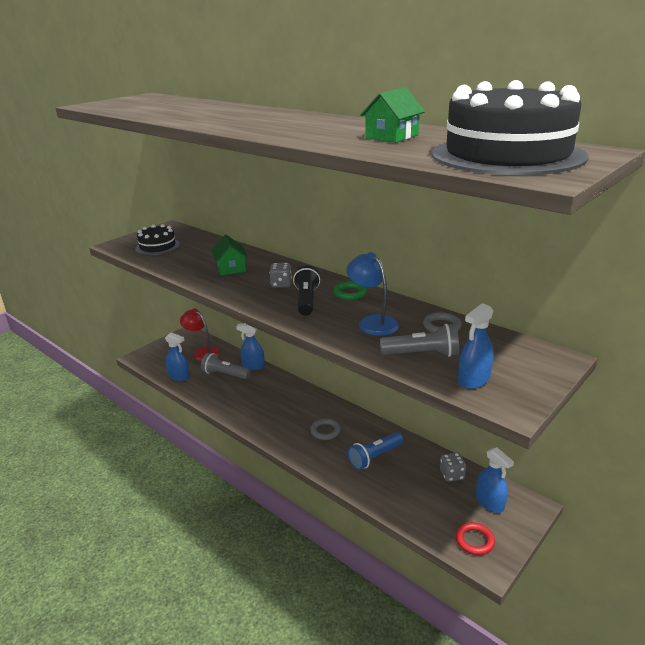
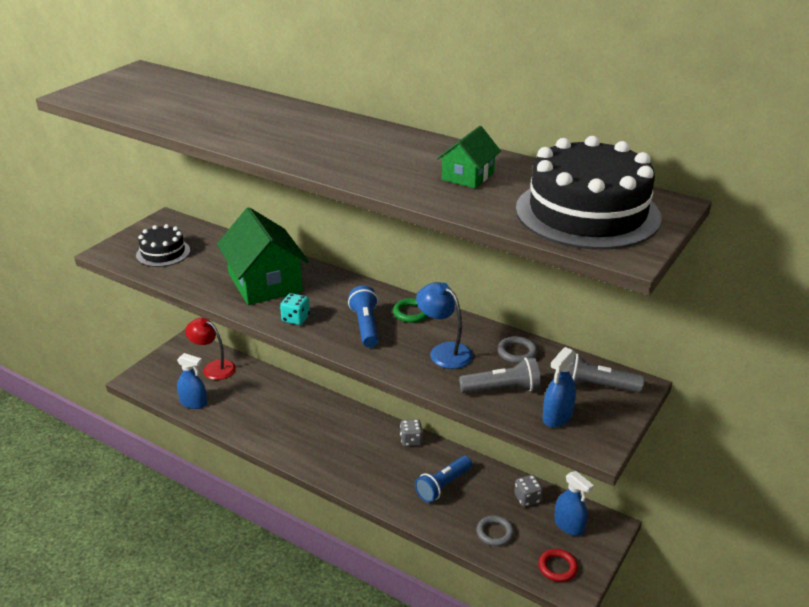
camera: 10 degrees left, 5 degrees up
grey flashlight [201,353,250,379] -> grey flashlight moved to [569,353,645,393]
green house [211,235,248,275] -> green house [217,207,309,305], size x1.92
blue spray bottle [236,324,265,370] -> none
grey dice [269,263,292,288] -> grey dice moved to [400,419,423,447]
black flashlight [293,266,320,316] -> blue flashlight [348,286,379,348]
grey ring [310,418,341,440] -> grey ring moved to [476,515,514,546]
none -> turquoise dice [280,293,310,325]

